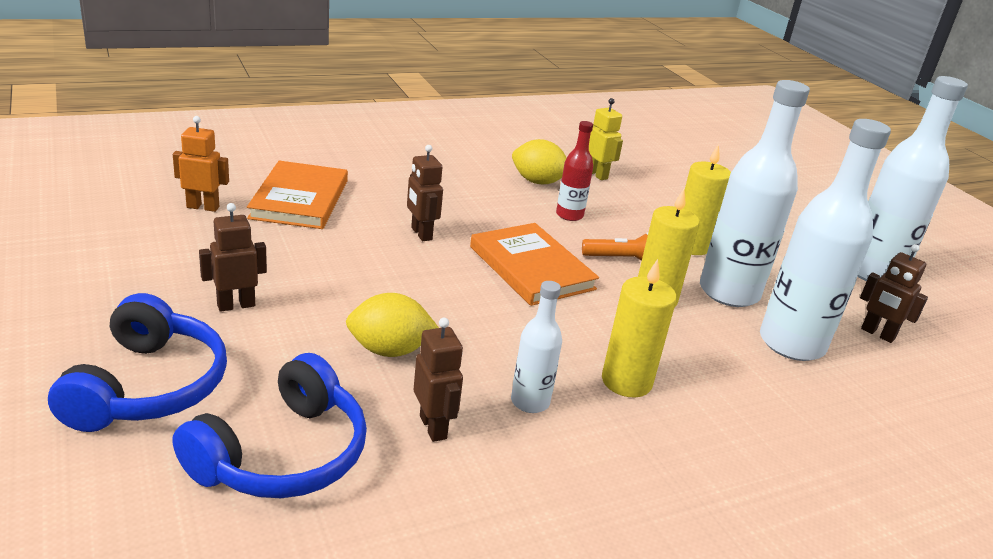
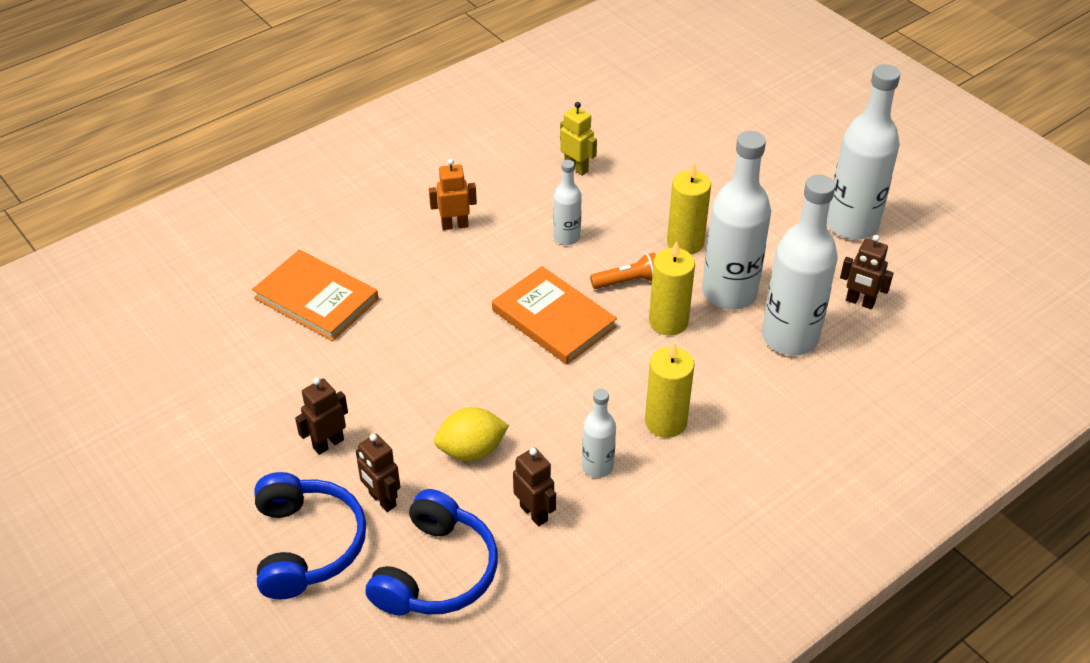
camera: 10 degrees left, 15 degrees up
orange robot [173,116,229,212] -> orange robot moved to [429,159,477,230]
orange book [247,161,348,229] -> orange book turned 45 degrees counterclockwise [252,250,378,341]
brown robot [407,145,443,241] -> brown robot moved to [356,434,400,512]
yellow lemon [512,139,566,184] -> none
red bottle [556,121,593,221] -> white bottle [553,160,582,245]

